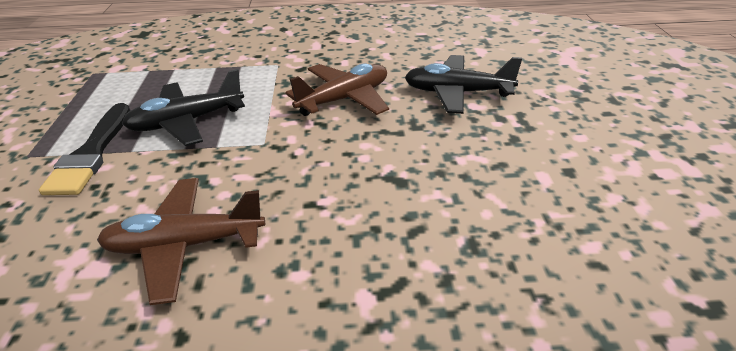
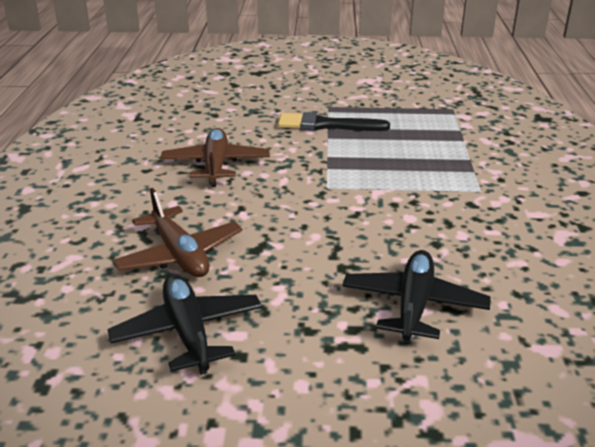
camera: 95 degrees right, 5 degrees down
black plane [122,69,245,146] -> black plane moved to [107,274,262,375]
brown plane [285,63,389,116] -> brown plane moved to [113,188,242,277]

